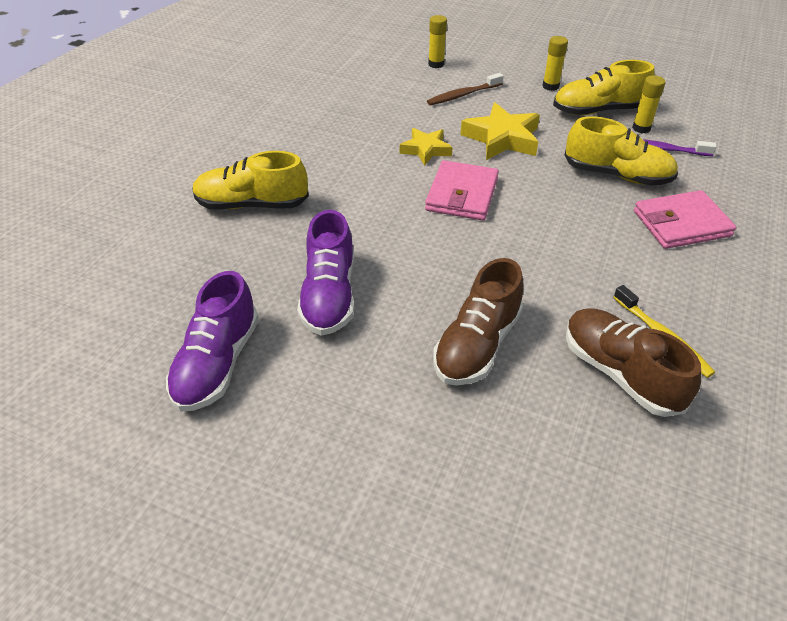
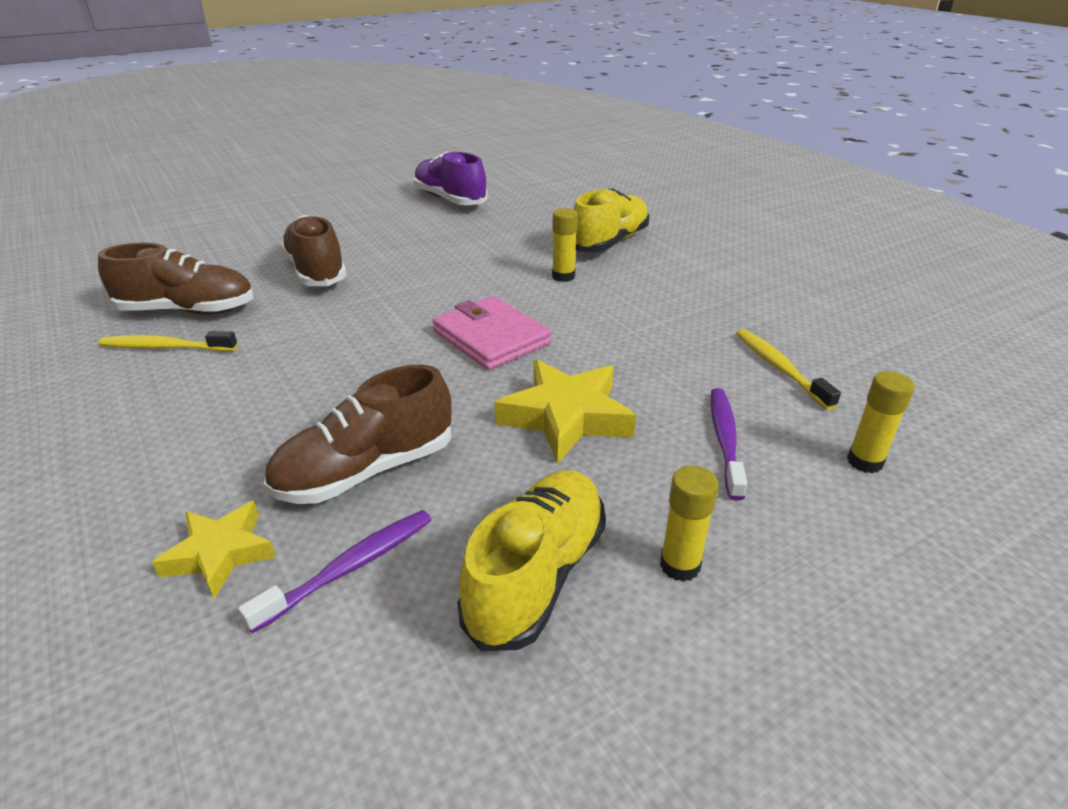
camera: 125 degrees right, 10 degrees down
purple shoe [297,210,354,336] -> none
yellow star [400,128,452,166] -> yellow star moved to [152,501,276,598]
brown toothbrush [427,73,503,105] -> purple toothbrush [711,388,747,501]
yellow shoe [565,116,678,185] -> brown shoe [263,365,451,504]
yellow glue stick [632,75,665,133] -> yellow glue stick moved to [552,208,578,282]
pink wallet [634,190,736,249] -> none
none -> yellow toothbrush [736,329,841,410]

